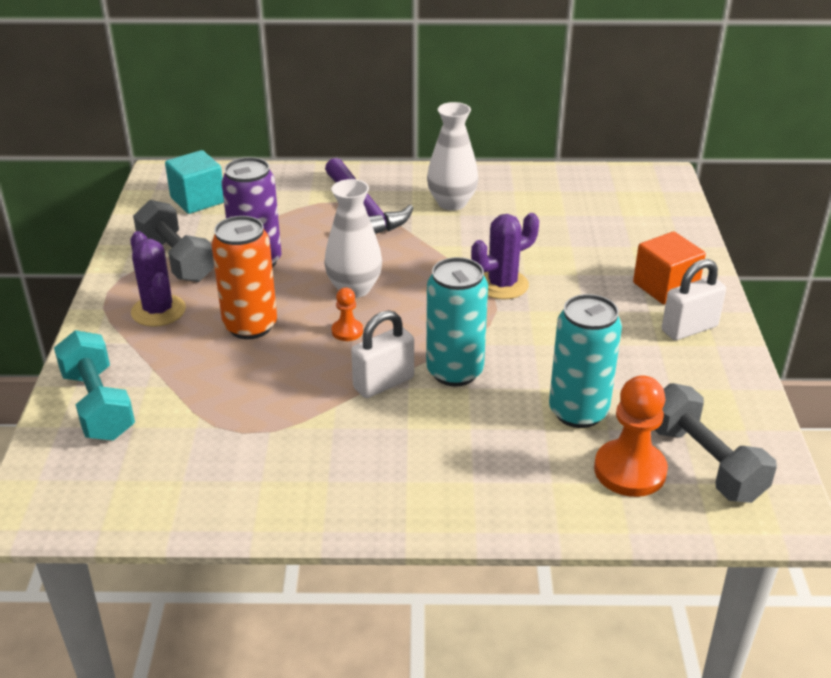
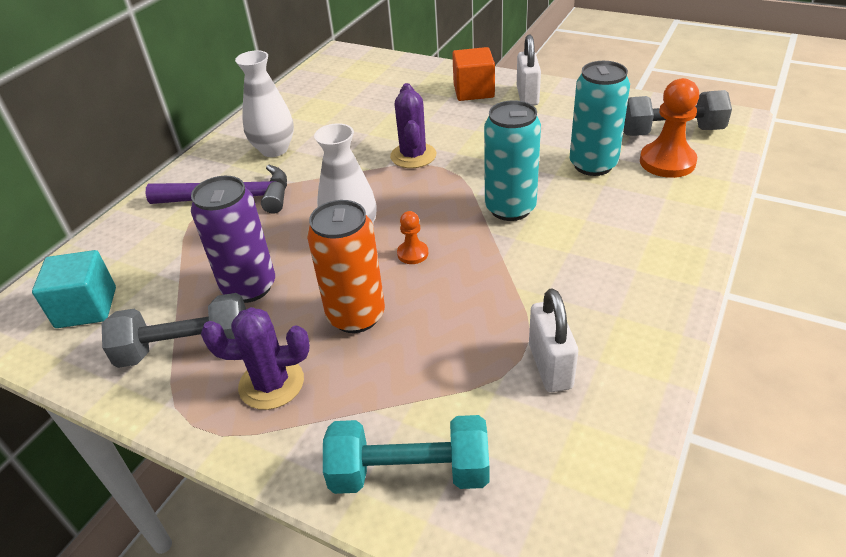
camera: 60 degrees left, 5 degrees up
white padlock [351,310,414,398] -> white padlock moved to [529,288,578,392]

